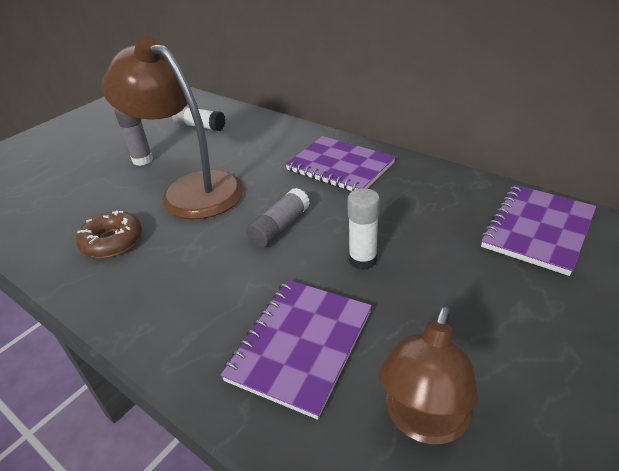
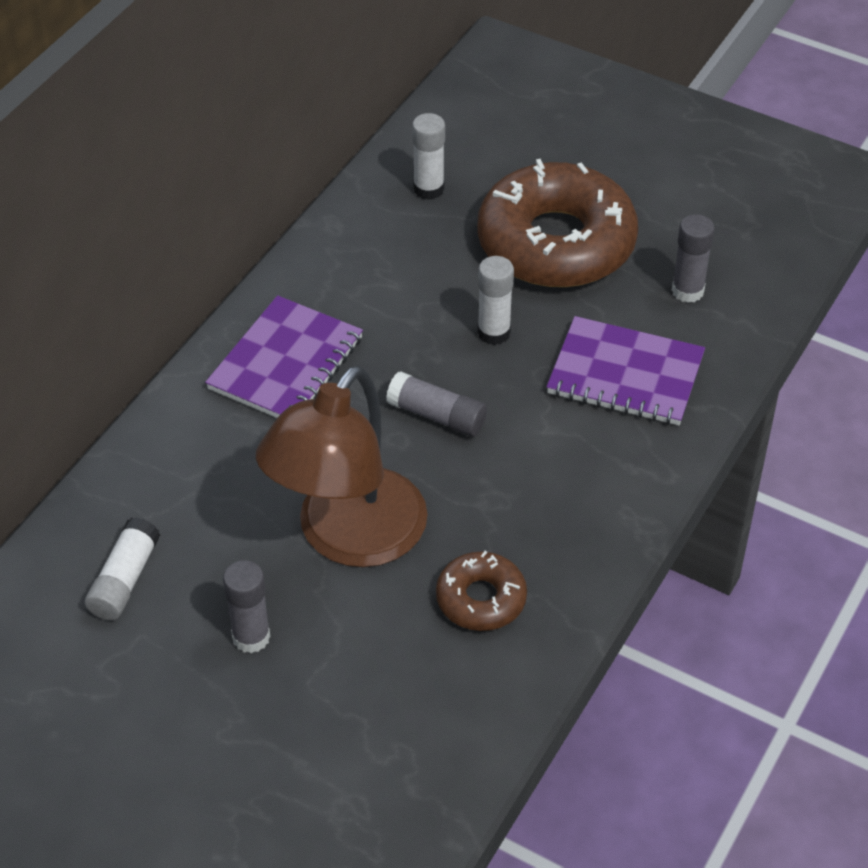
camera: 100 degrees left, 10 degrees up
brown lamp [378,305,478,444] -> grey glue stick [671,214,715,303]
purple notebook [481,185,597,276] -> white glue stick [412,113,445,200]
none -> brown donut [477,159,638,287]

